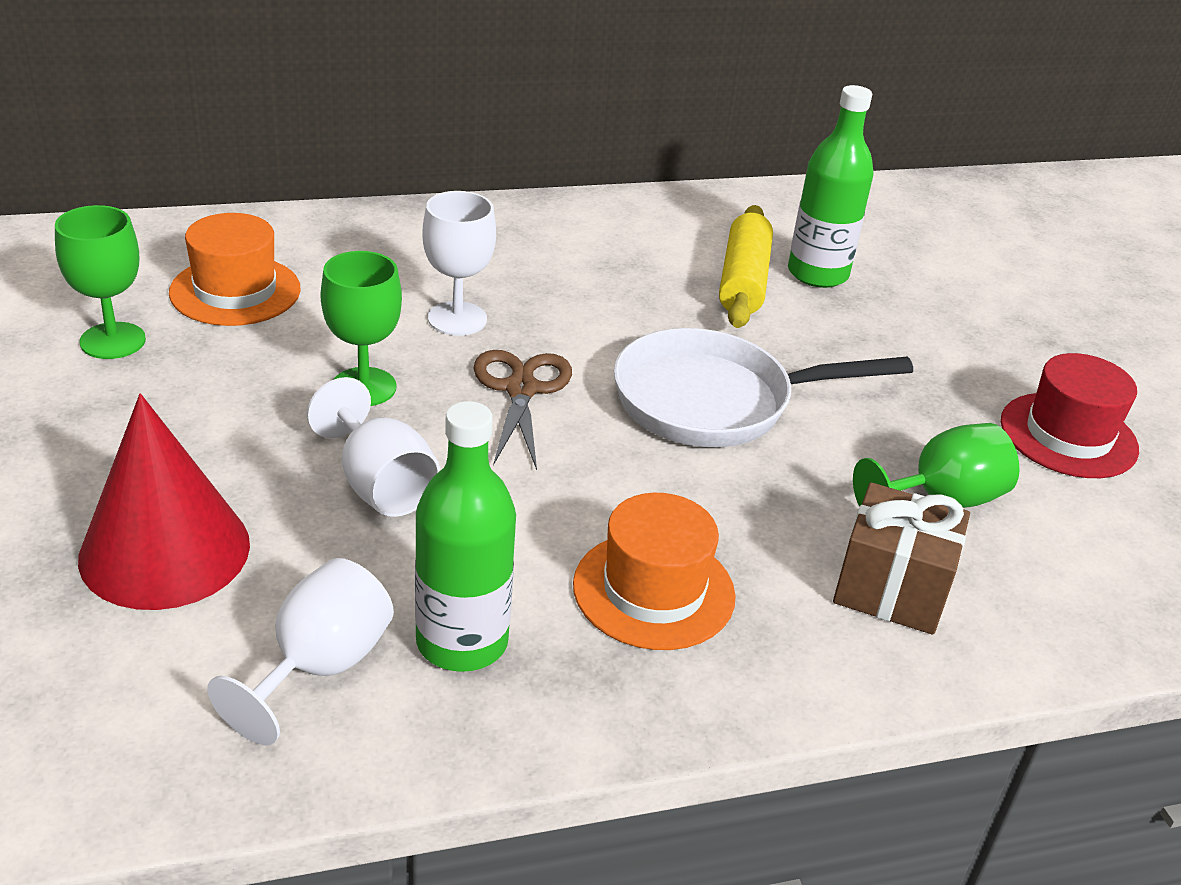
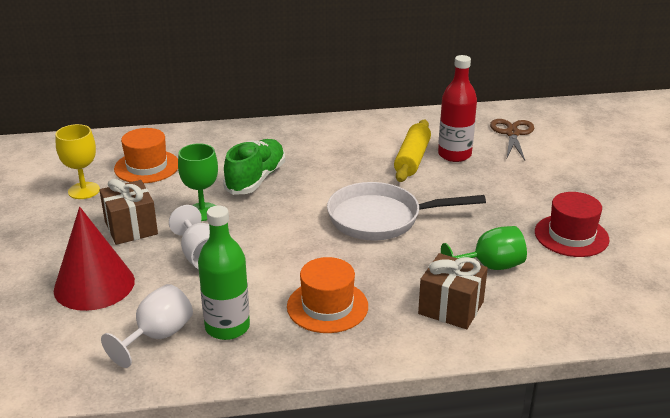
camera: 10 degrees right, 5 degrees down
green goblet [55,205,146,359] -> yellow goblet [55,124,100,199]
white goblet [422,191,496,336] -> green shoe [223,139,285,195]
brown scissors [473,350,572,470] -> brown scissors moved to [490,119,534,160]
green bottle [788,85,874,288] -> red bottle [438,55,477,162]
none -> brown gift [99,179,158,245]

